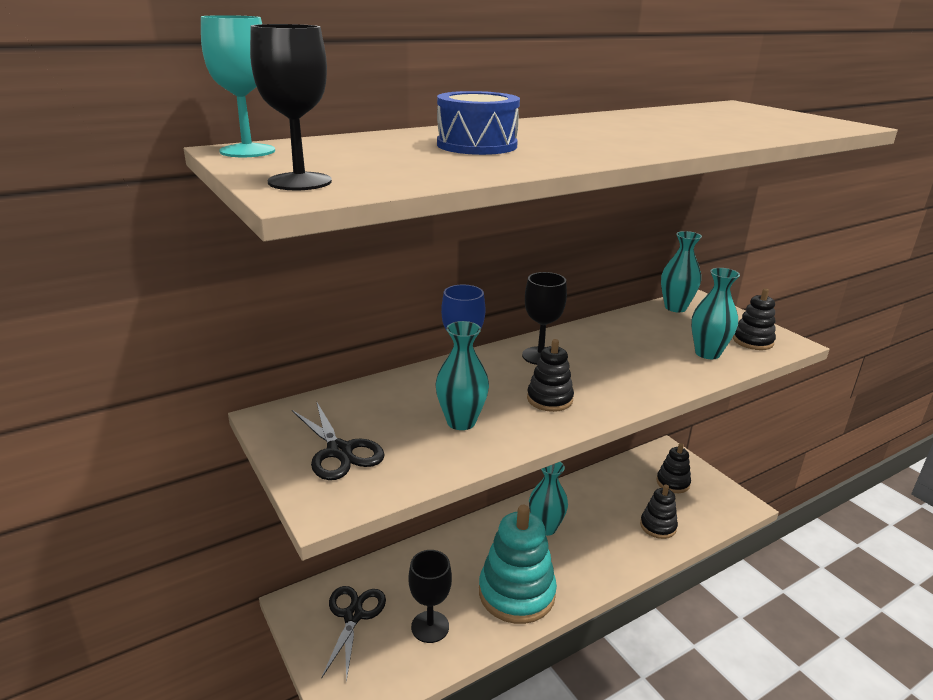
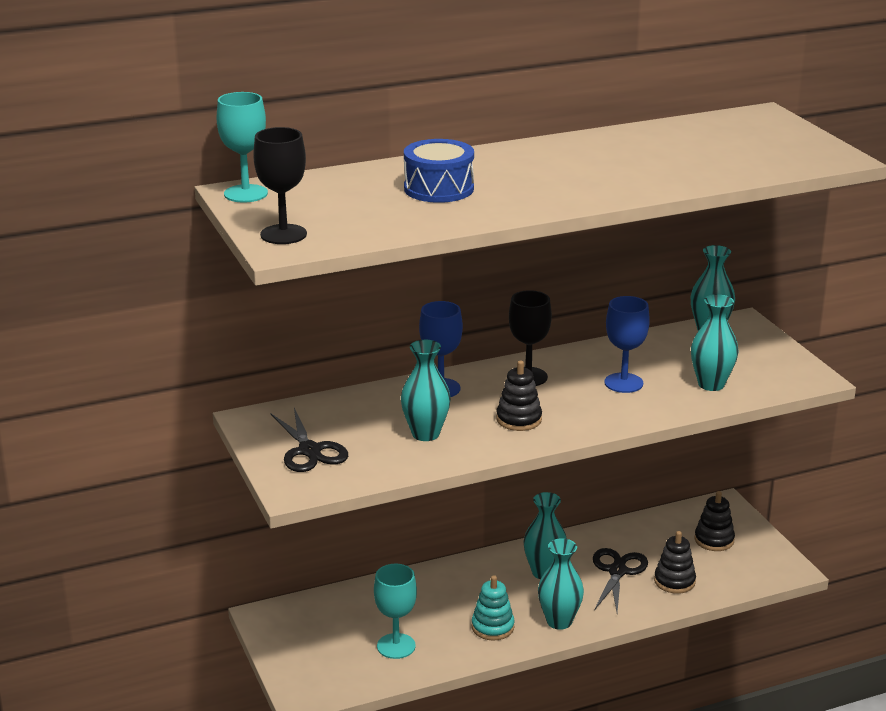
camera: 10 degrees right, 0 degrees up
black scissors [321,586,386,682] -> black scissors moved to [593,548,648,612]
black goblet [408,550,452,643] -> turquoise goblet [374,564,417,659]
turquoise stacking toy [479,505,557,624] -> turquoise stacking toy [472,575,515,640], size x0.53
black stacking toy [733,288,776,350] -> none
none -> turquoise vase [538,538,584,630]
none -> blue goblet [604,296,650,393]

